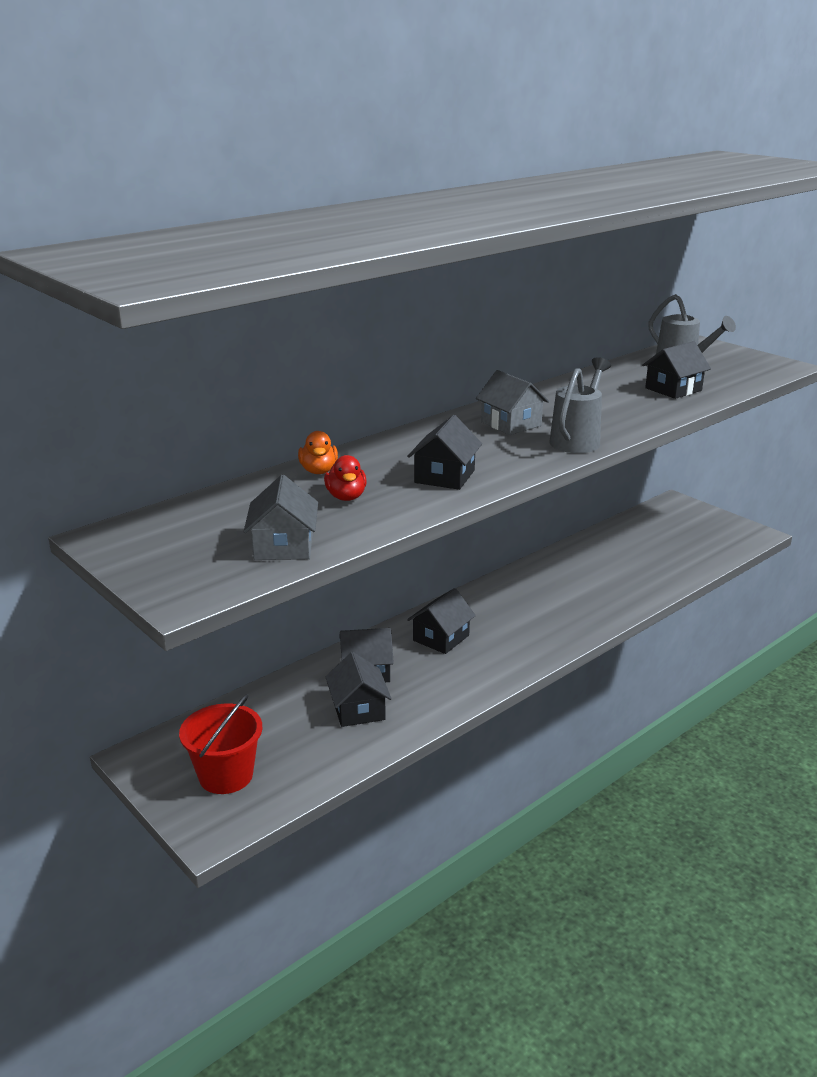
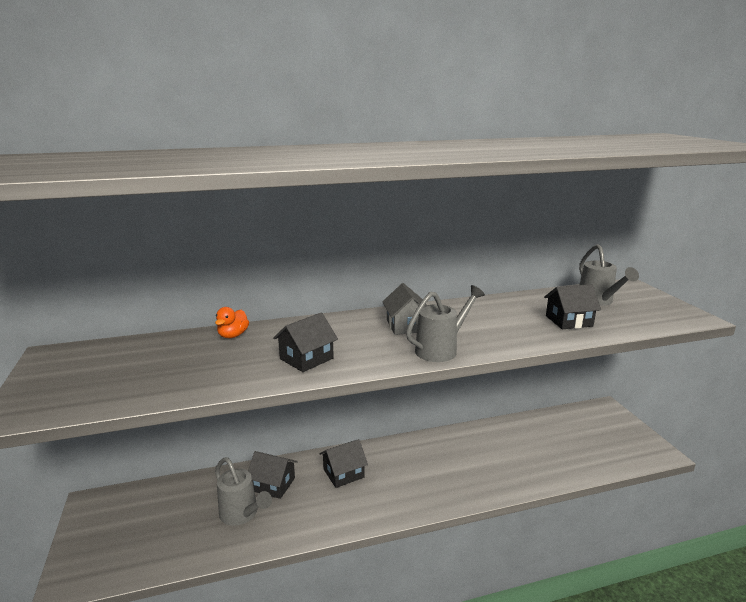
camera: 25 degrees right, 5 degrees down
red bucket [179,694,262,794] -> none
grey house [244,475,318,560] -> none
red duck [324,455,367,501] -> none
black house [326,652,392,727] -> grey watering can [215,457,272,526]

